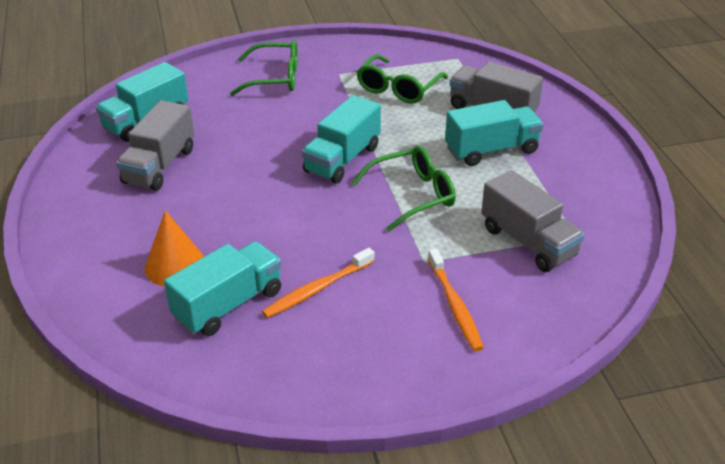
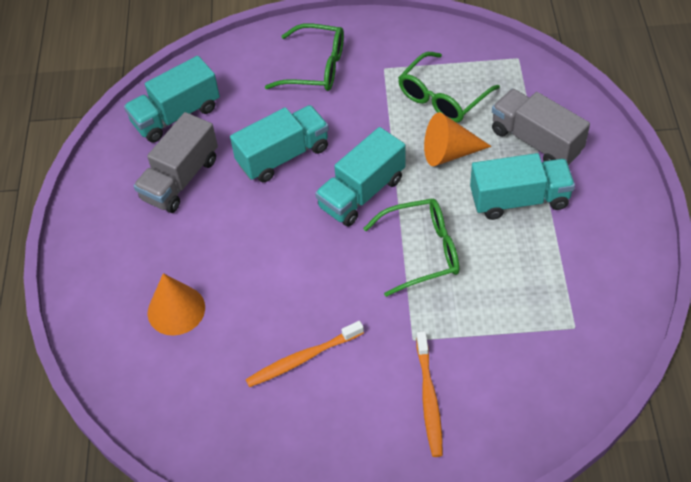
camera: 15 degrees right, 15 degrees up
turquoise truck [164,241,282,336] -> turquoise truck moved to [230,105,329,182]
grey truck [481,170,585,272] -> none
none -> orange cone [424,112,492,166]

